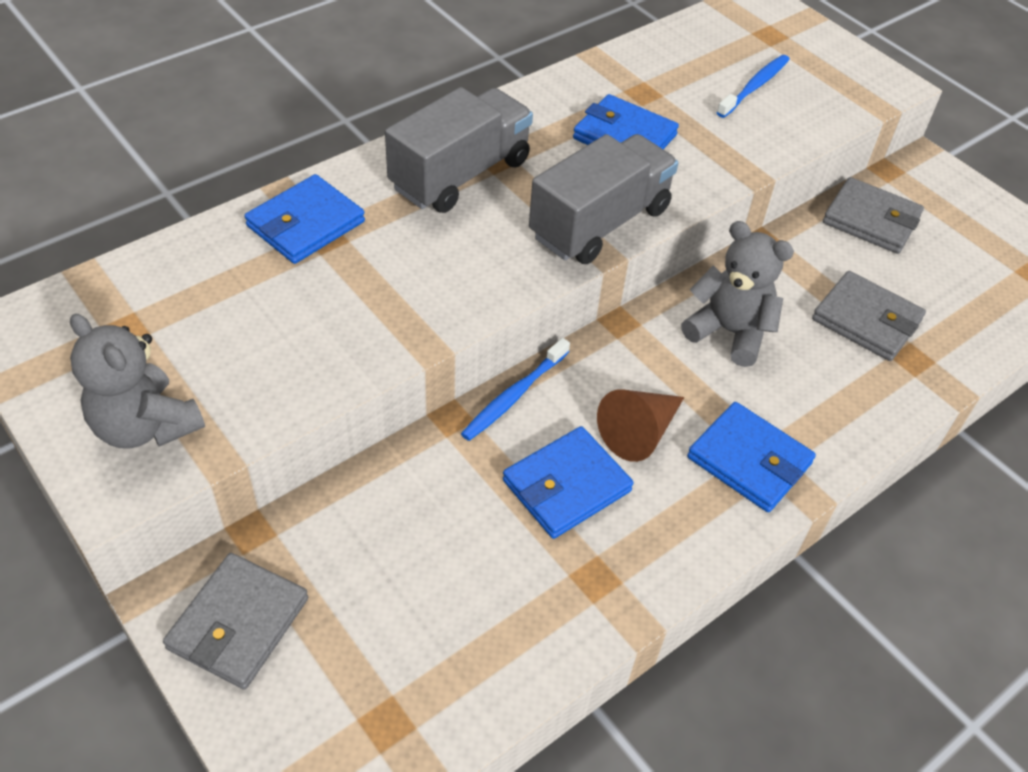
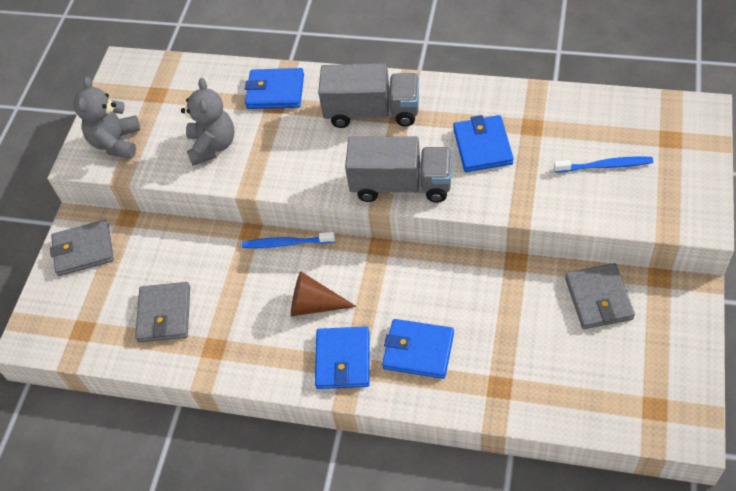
camera: 60 degrees right, 5 degrees up
blue wallet [503,426,634,539] -> blue wallet moved to [382,319,454,379]
grey teddy bear [681,221,794,367] -> grey teddy bear moved to [181,78,235,166]
grey wallet [812,271,926,361] -> grey wallet moved to [135,282,190,342]

